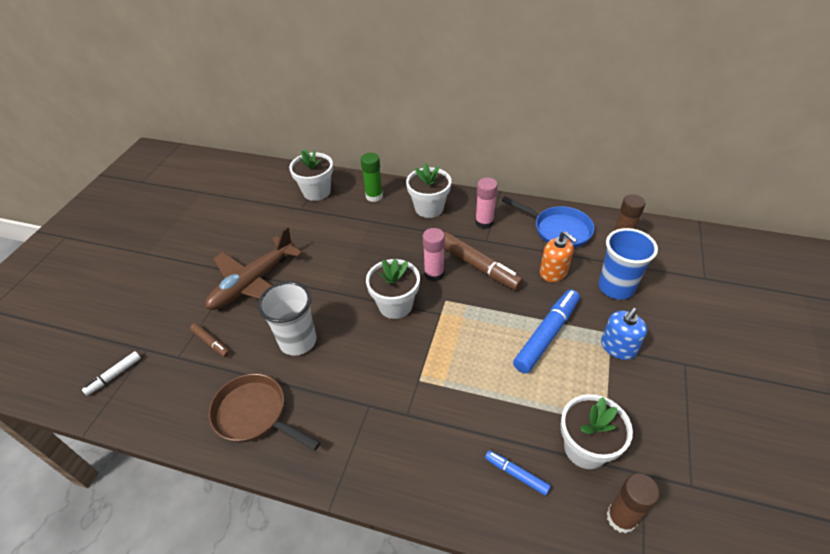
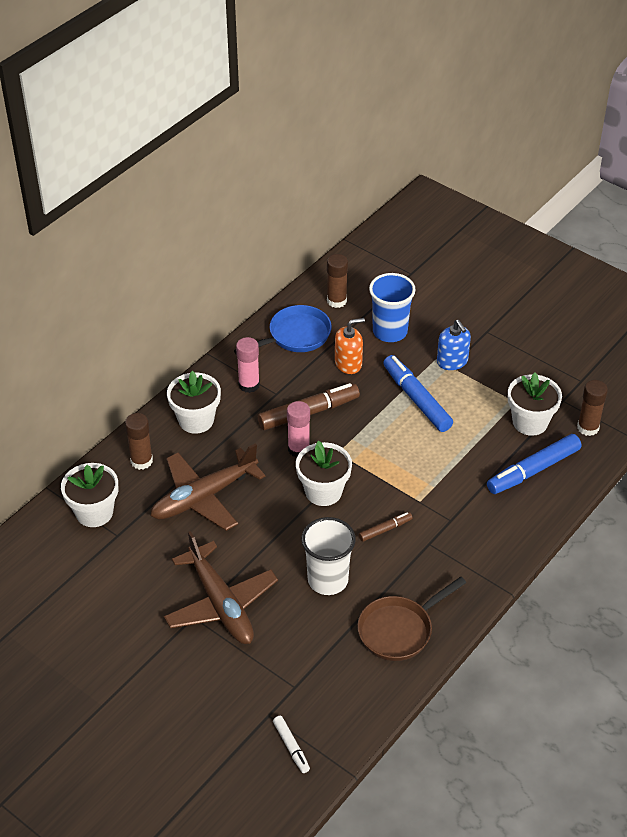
camera: 70 degrees left, 0 degrees up
brown marker [190,323,230,357] -> brown marker moved to [359,512,412,542]
green glue stick [361,153,383,202] -> brown glue stick [125,413,153,470]
blue marker [485,450,551,496] -> blue marker [487,434,581,494], size x1.95
none -> brown plane [150,443,265,531]

